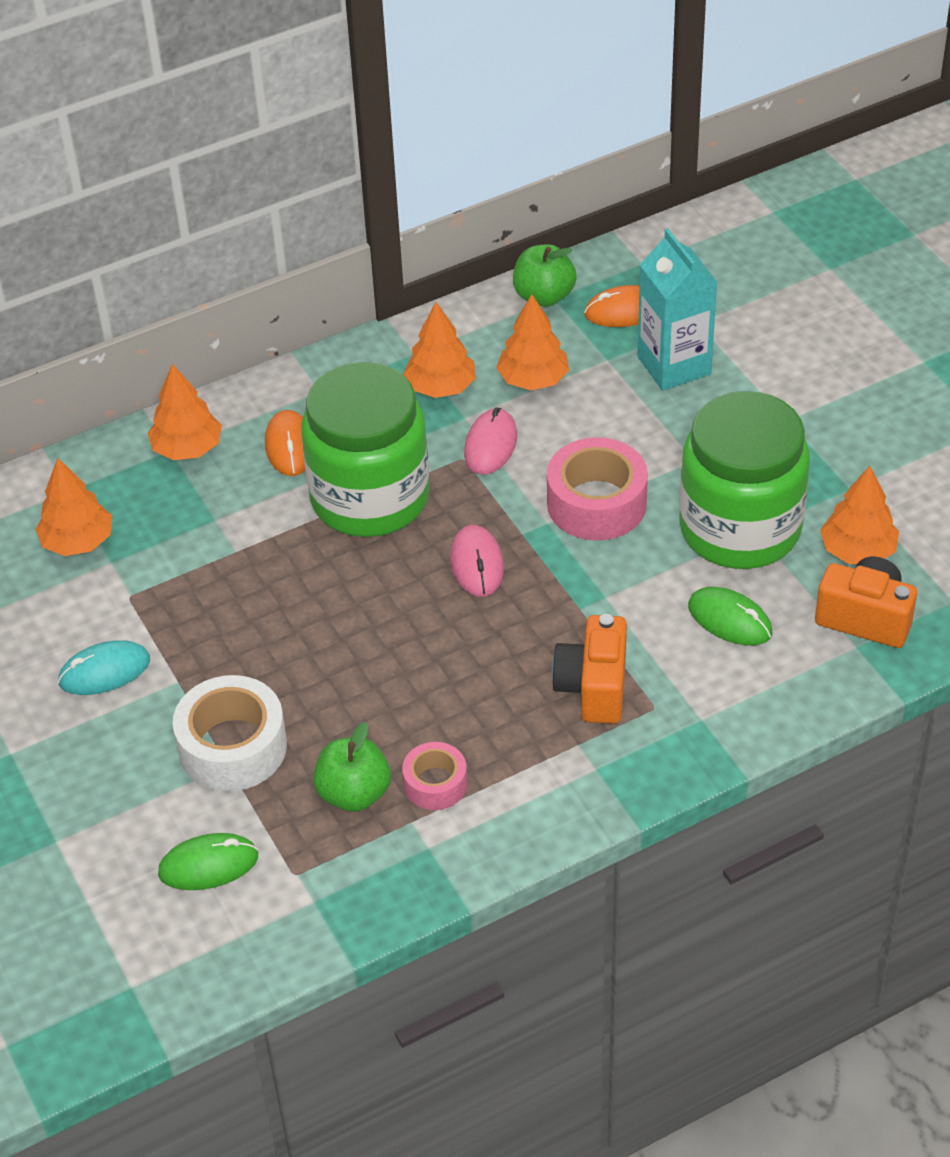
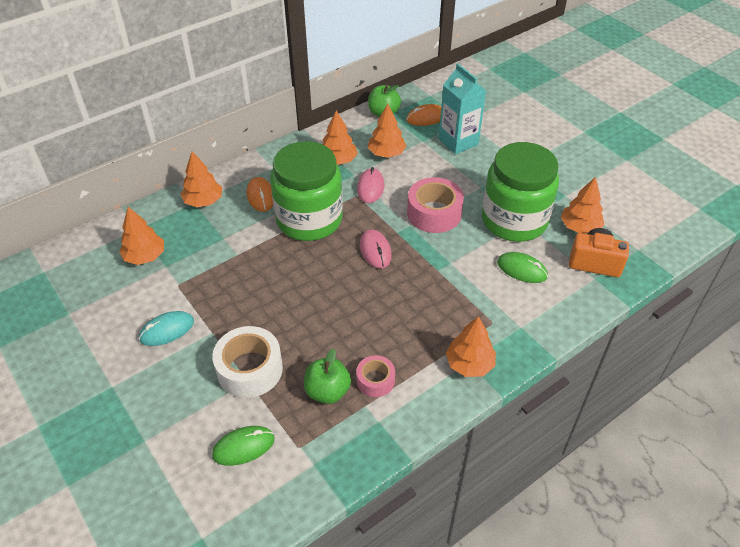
camera: 10 degrees left, 0 degrees up
orange camera [552,614,627,724] -> none
none -> orange tree [446,316,496,377]

